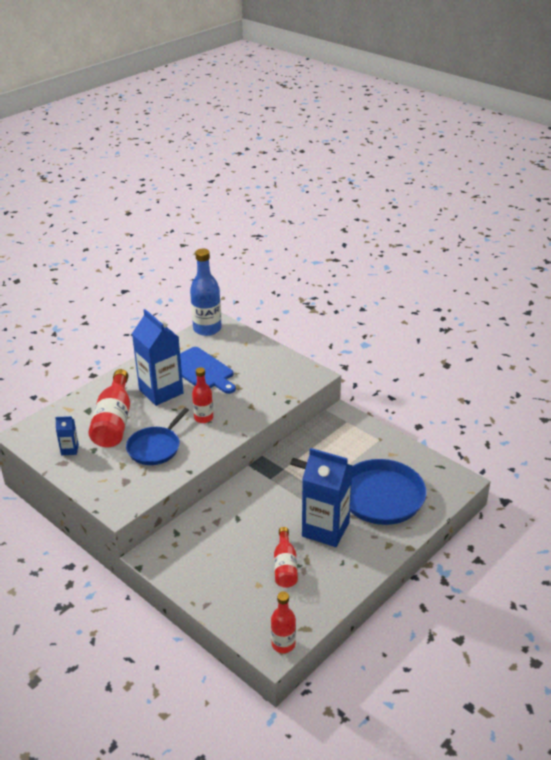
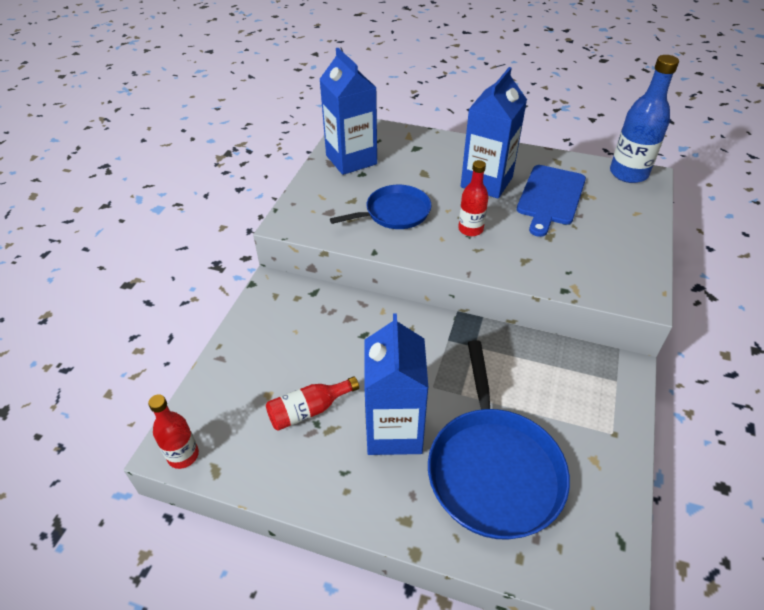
camera: 65 degrees right, 10 degrees up
blue carton [55,416,79,455] -> blue carton [319,48,377,175], size x2.25
red bottle [88,369,130,447] -> none
blue pan [126,408,189,465] -> blue pan turned 150 degrees clockwise [330,185,431,229]

